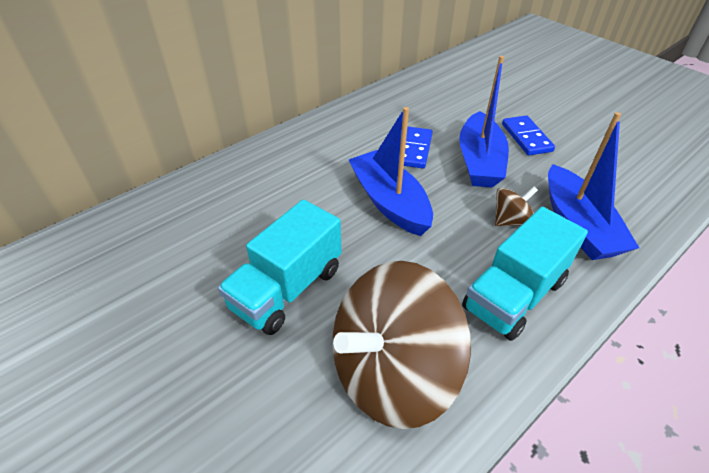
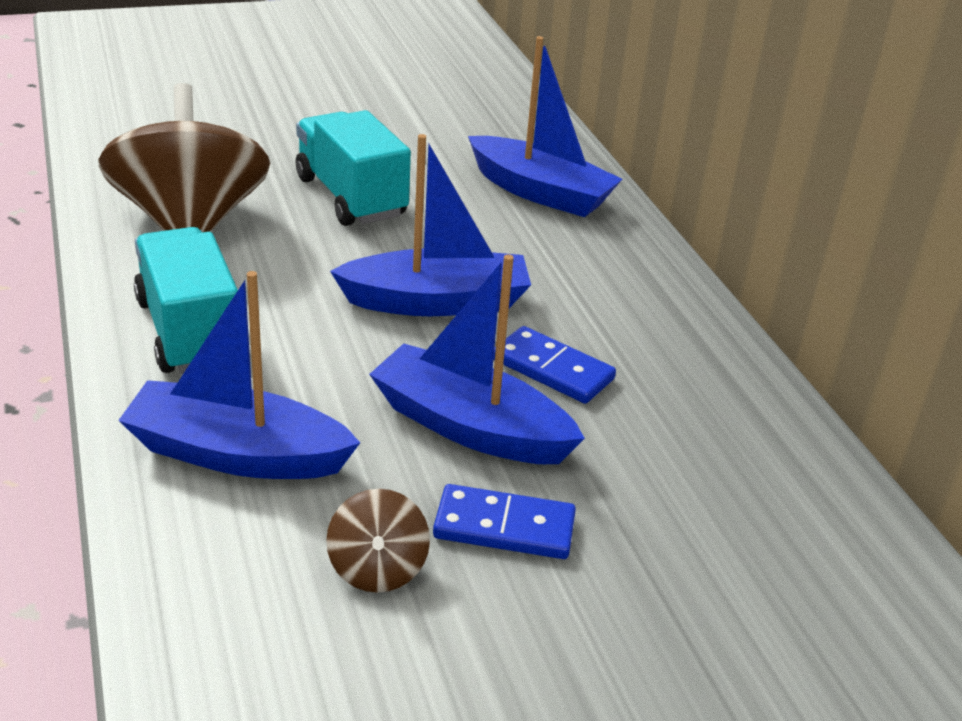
camera: 110 degrees right, 10 degrees down
brown spinning top [495,187,538,226] -> brown spinning top moved to [326,489,430,593]
none -> blue boat [468,36,622,217]

